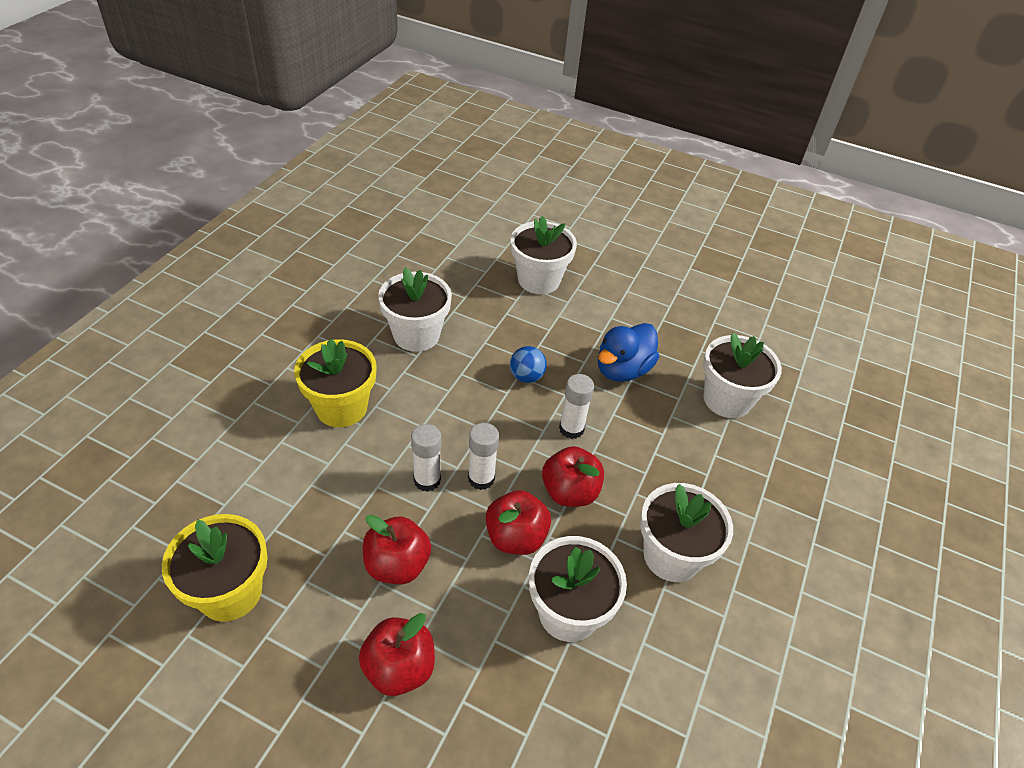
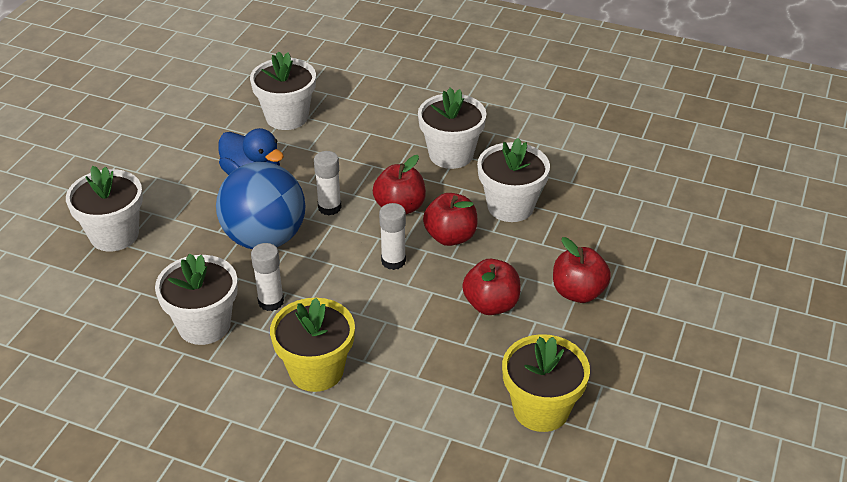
camera: 90 degrees left, 5 degrees down
white glue stick [411,424,441,492] -> white glue stick moved to [251,243,284,311]
blue ball [510,346,547,383] -> blue ball [216,162,306,249], size x2.36

